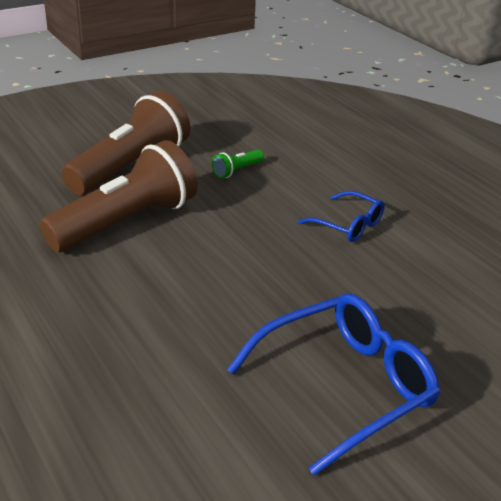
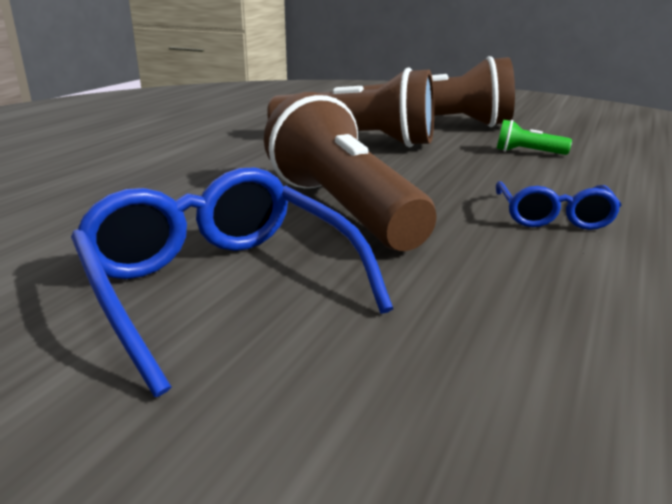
camera: 60 degrees right, 10 degrees down
blue glasses [227,293,440,476] -> blue glasses turned 150 degrees counterclockwise [71,168,393,397]
none -> brown flashlight [264,92,437,251]

